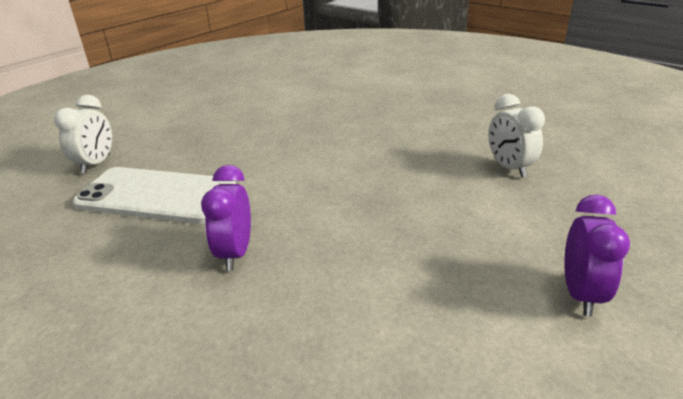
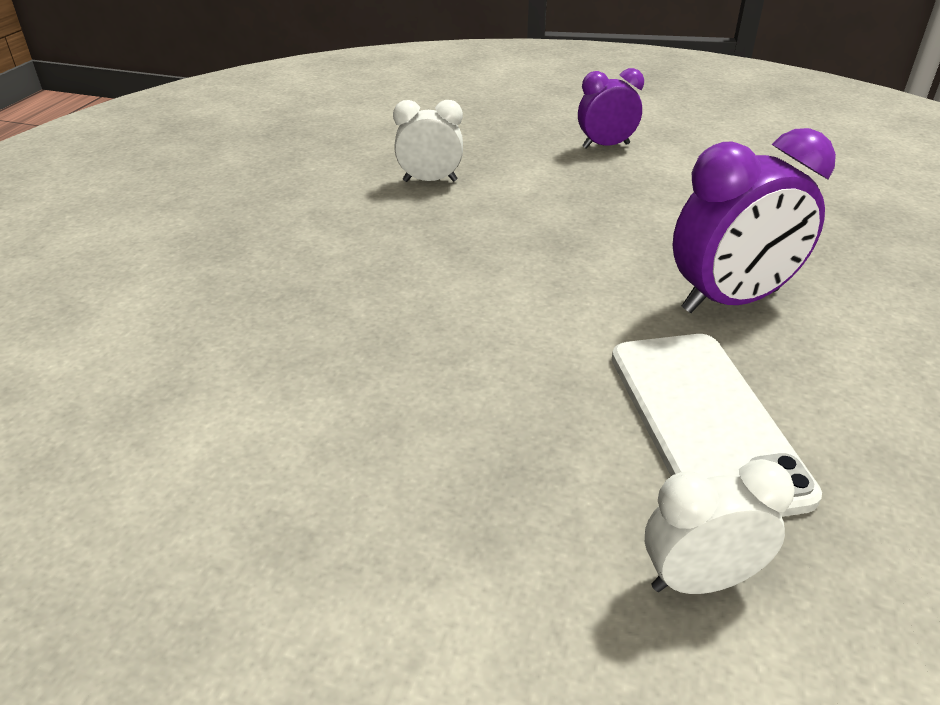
camera: 115 degrees left, 5 degrees up
purple clock [201,165,251,271] -> purple clock [672,128,836,313], size x1.65
white clock [488,94,545,178] -> white clock turned 135 degrees counterclockwise [393,100,463,182]

